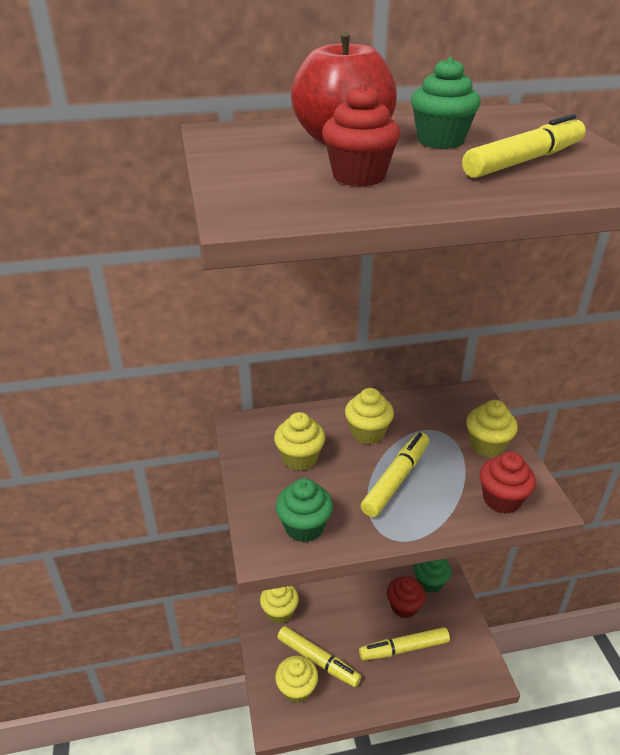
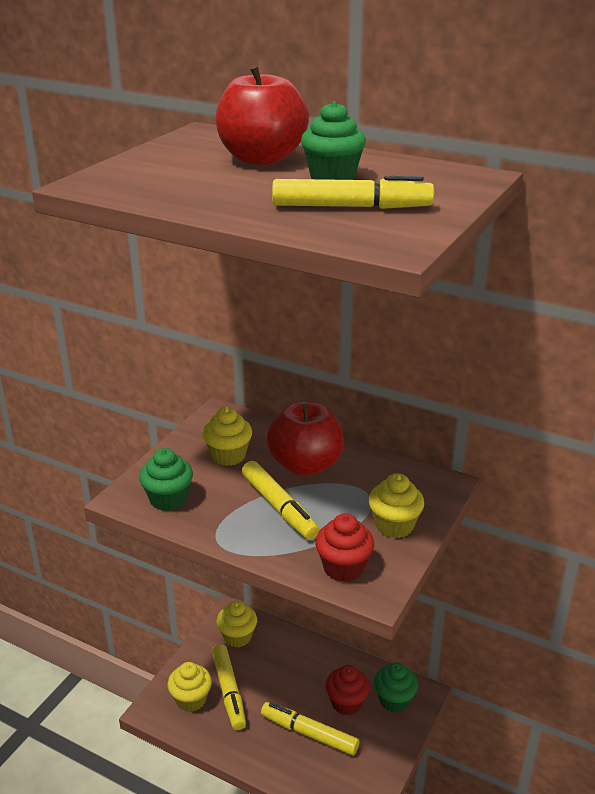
camera: 40 degrees right, 5 degrees down
red cupcake [322,83,401,187] -> none
yellow cupcake [345,388,394,444] -> red apple [267,401,344,476]
yellow marker [361,432,429,517] -> yellow marker turned 75 degrees clockwise [242,461,320,540]

